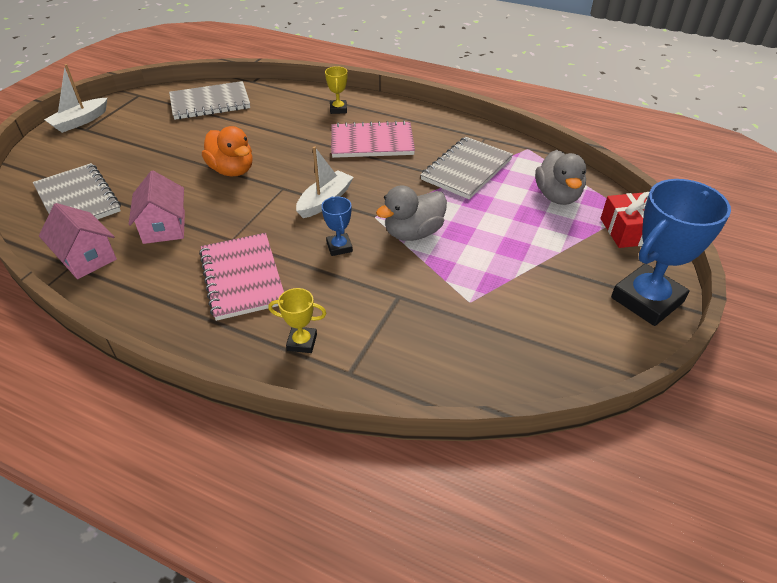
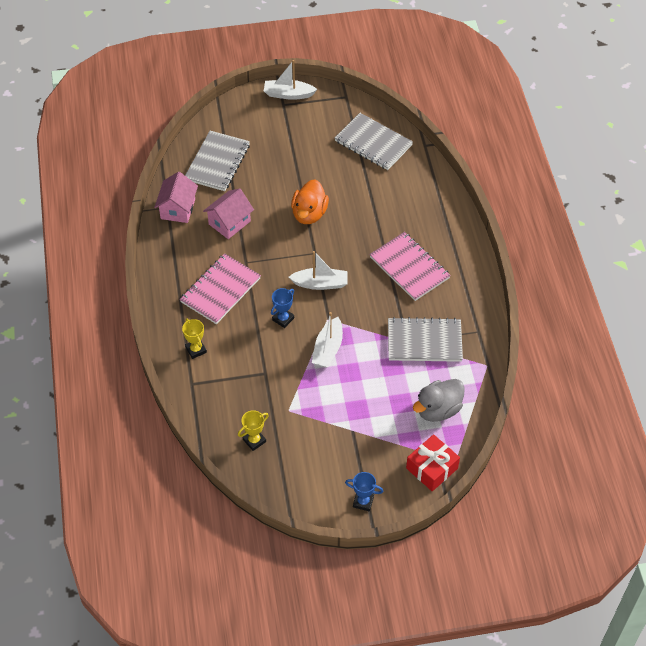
camera: 55 degrees right, 10 degrees up
yellow trophy [325,66,348,114] -> yellow trophy moved to [238,410,269,451]
grey duck [376,185,447,241] -> white boat [312,312,343,368]
blue trophy [611,179,731,326] -> blue trophy [345,472,383,511], size x0.46

